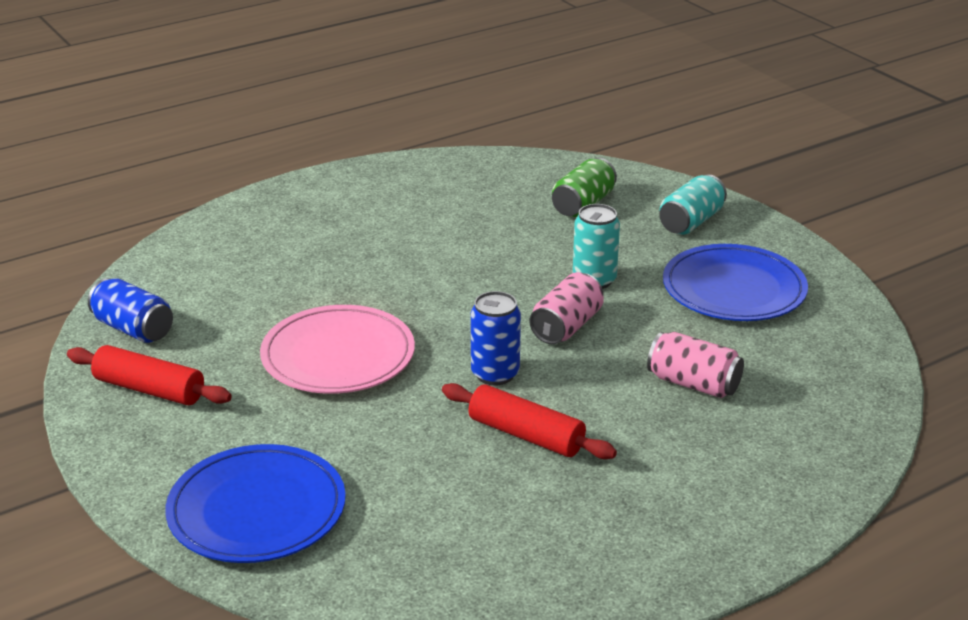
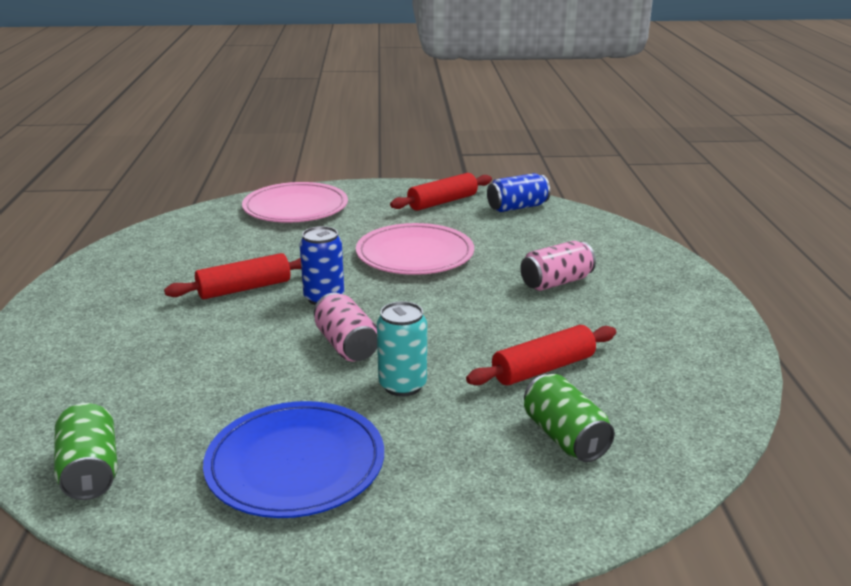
camera: 120 degrees right, 5 degrees down
blue plate [165,444,346,563] -> pink plate [242,182,348,223]
pink can [647,332,744,398] -> pink can moved to [520,241,596,291]
turquoise can [659,174,727,235] -> none
none -> green can [54,403,118,500]
none -> red rolling pin [466,325,616,386]

